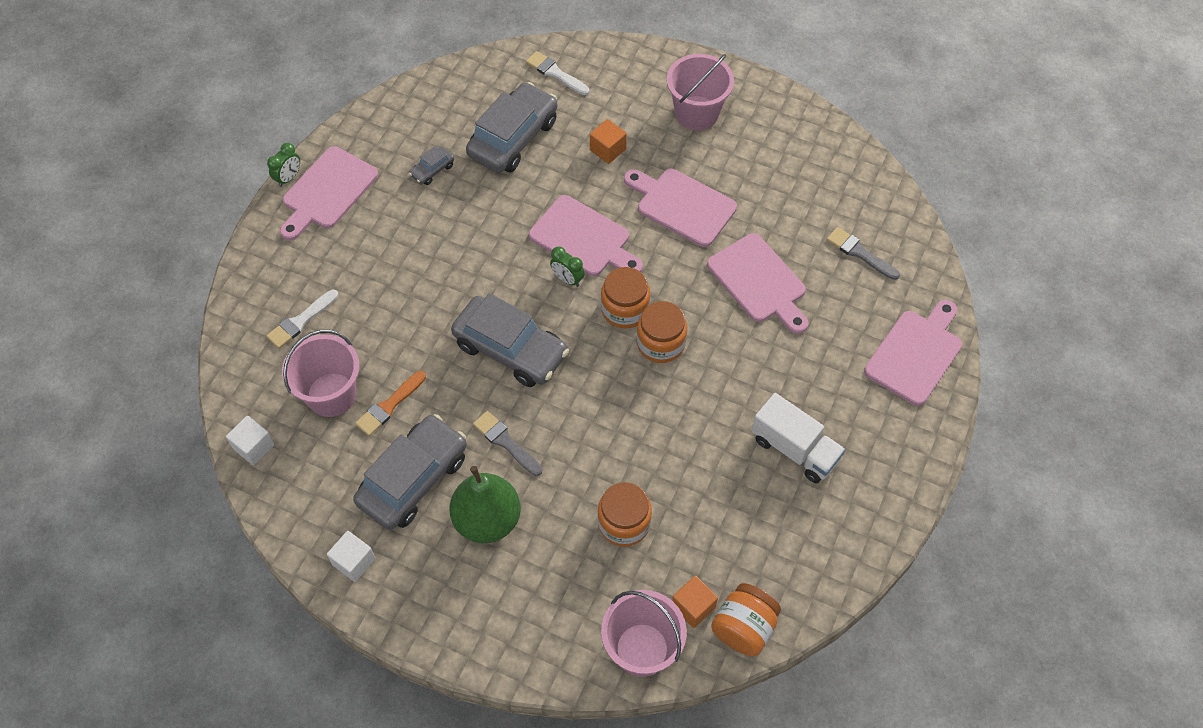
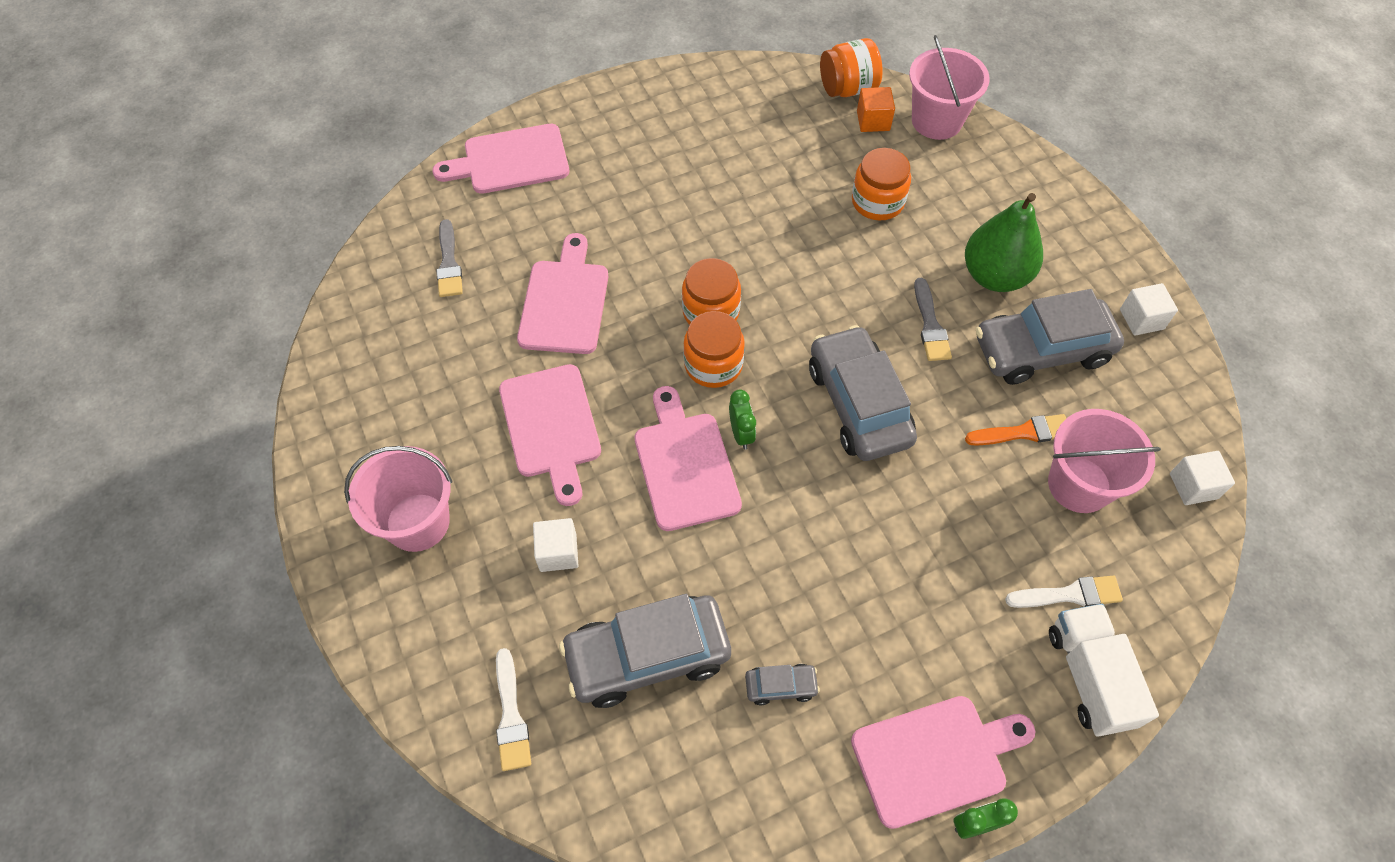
camera: 140 degrees left, 0 degrees up
orange cube [590,119,627,164] -> white cube [533,518,578,572]
white truck [752,393,845,483] -> white truck moved to [1049,604,1159,737]

